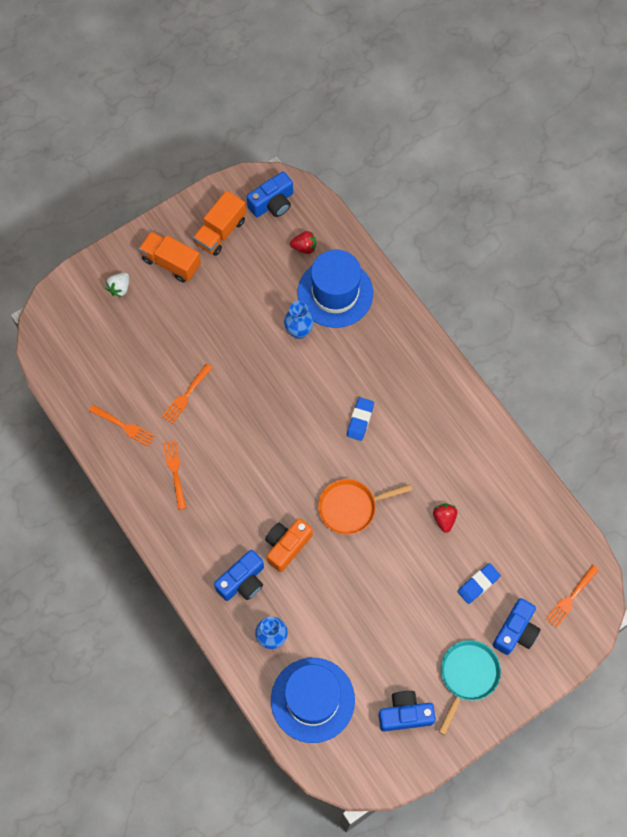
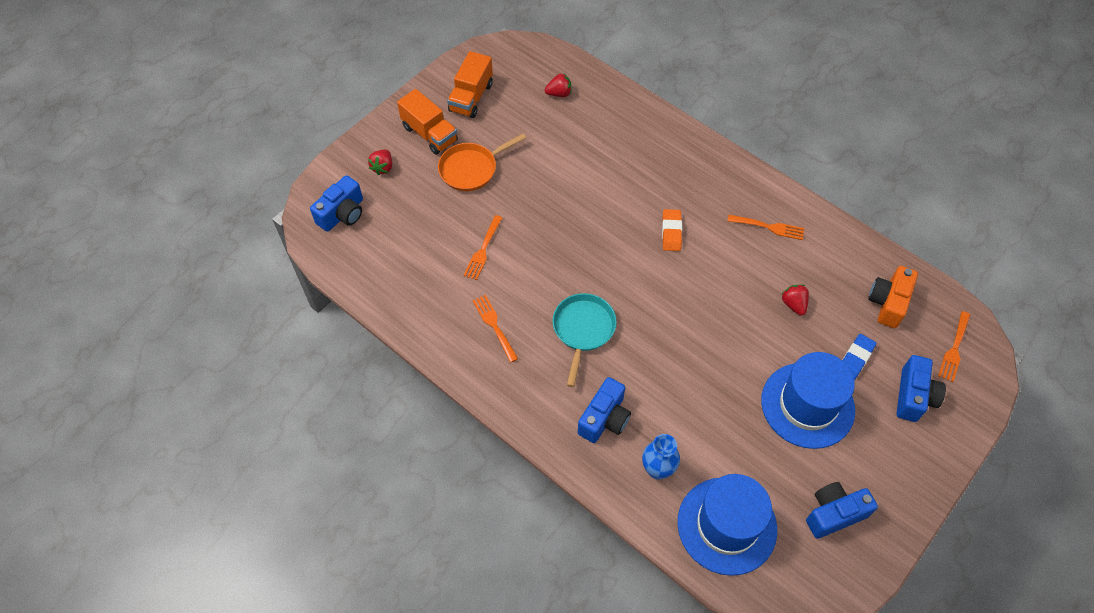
camera: 15 degrees left, 10 degrees down
orange fork [89,405,155,447] -> orange fork moved to [728,215,805,240]
white strawberry [106,273,129,297] -> red strawberry [368,149,392,175]
orange truck [139,231,201,283] -> orange truck turned 150 degrees counterclockwise [397,89,458,155]
blue camera [247,172,293,217] -> blue camera moved to [310,175,363,232]
orange camera [265,518,313,572] -> orange camera moved to [868,266,918,328]
blue vase [284,301,314,339] -> none
blue hat [298,250,373,328] -> blue hat moved to [761,352,855,449]
orange pan [318,479,412,535] -> orange pan moved to [438,133,526,191]
blue eraser [347,397,374,441] -> orange eraser [662,209,682,251]
turquoise pan [439,640,501,735] -> turquoise pan moved to [553,293,617,387]

